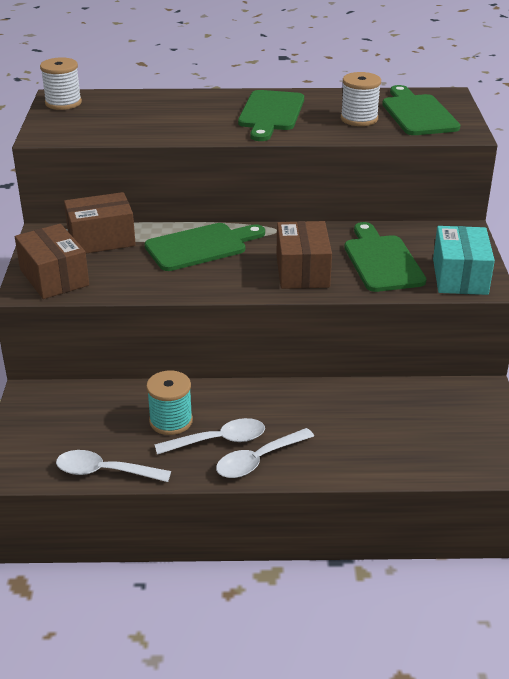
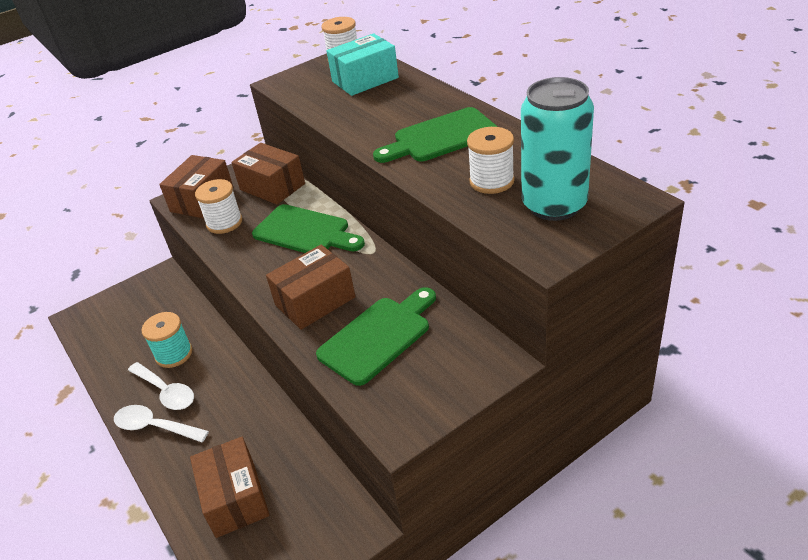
camera: 60 degrees right, 5 degrees up
white spoon [56,450,171,482] -> none
green cutting board [382,85,460,135] -> turquoise can [521,77,594,221]
turquoise box [433,226,495,295] -> turquoise box moved to [326,33,399,96]
none -> brown box [190,437,269,538]
none -> white spool [195,179,242,234]

